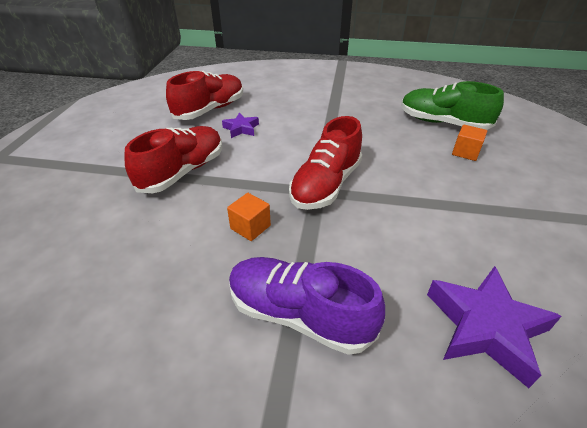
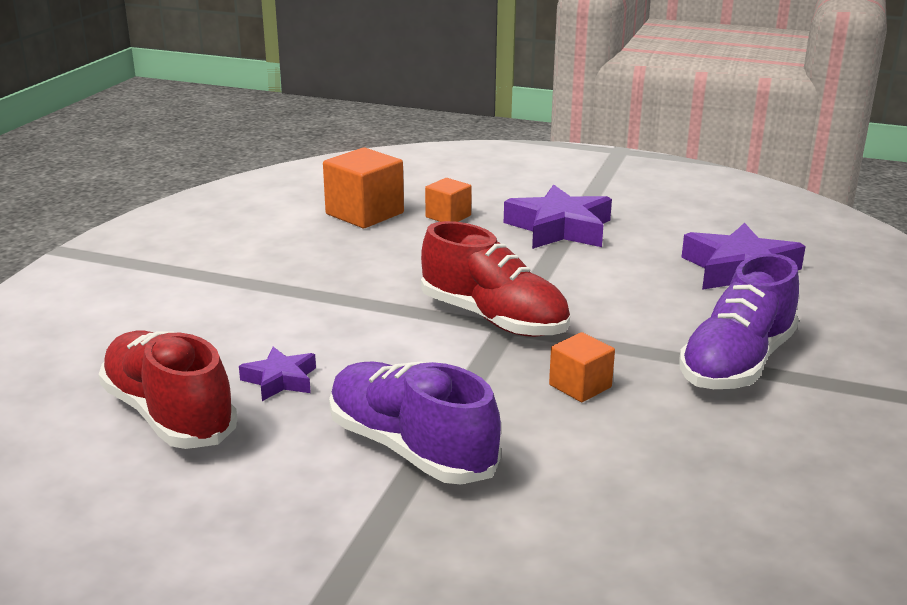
camera: 80 degrees left, 15 degrees down
red shoe [125,126,222,193] -> purple shoe [329,361,501,485]
green shoe [401,81,504,130] -> orange cube [323,148,404,228]
none -> purple star [504,184,612,249]

